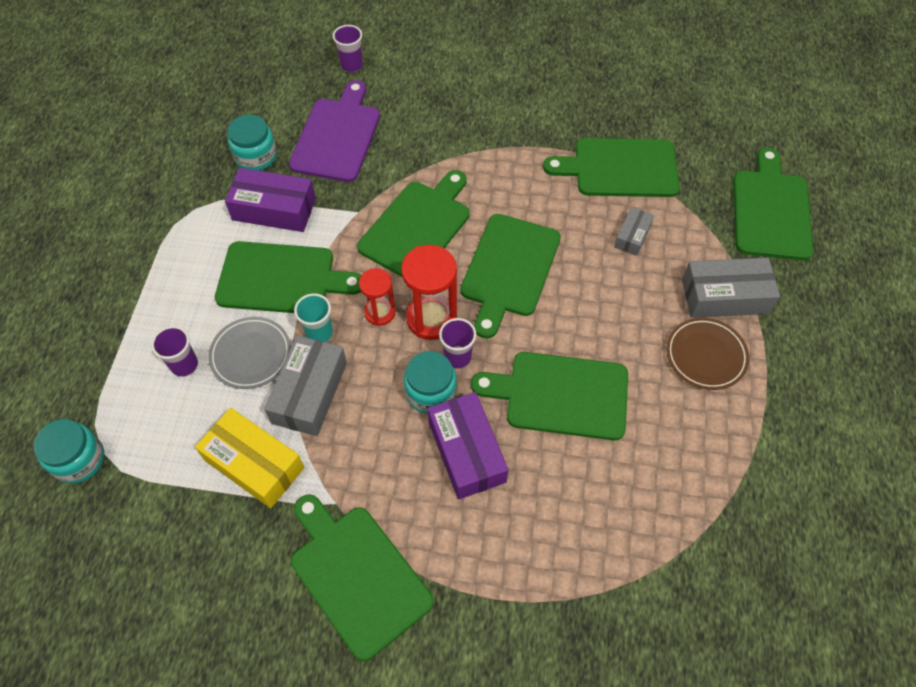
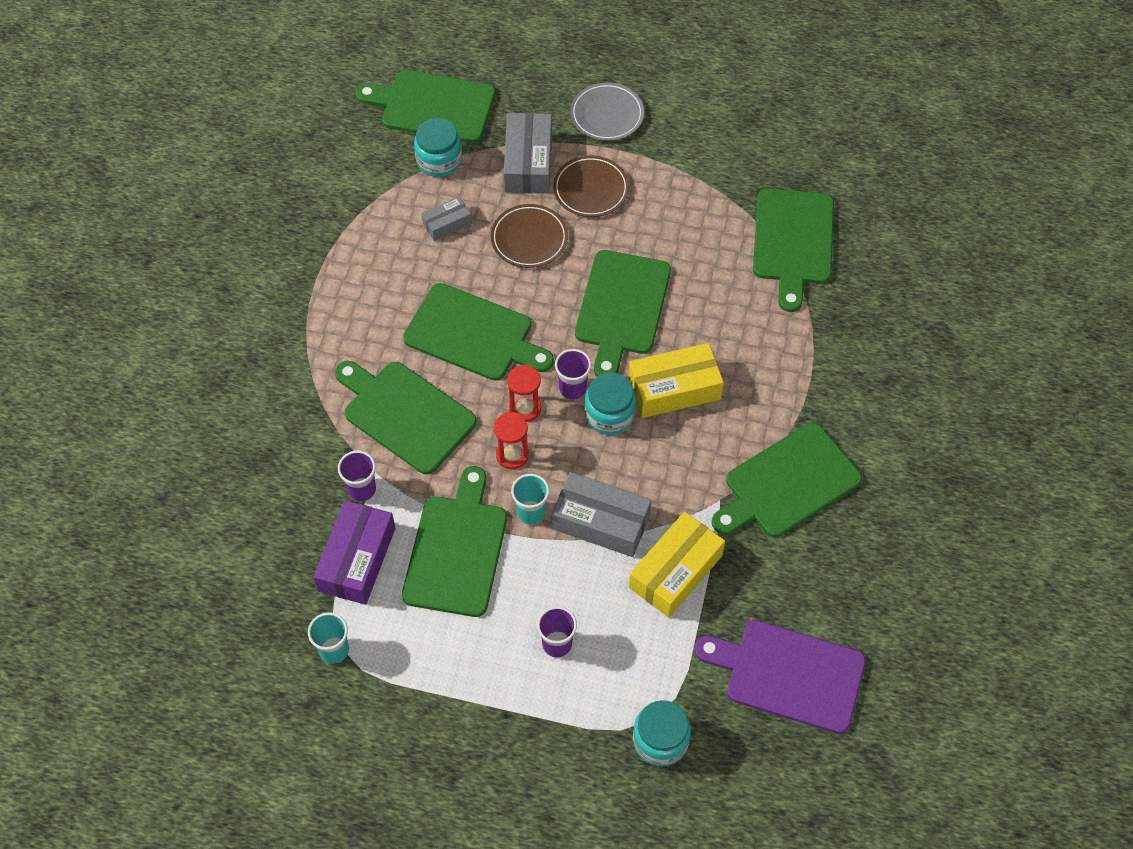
camera: 85 degrees left, 0 degrees up
grey plate [208,317,291,389] -> grey plate moved to [570,82,644,141]
turquoise jar [228,115,277,171] -> turquoise jar moved to [414,118,462,177]
purple cutting board [289,80,380,182] -> purple cutting board moved to [695,620,866,734]
purple cup [333,25,363,72] -> purple cup moved to [338,450,376,502]
red hourglass [401,245,457,340] -> red hourglass [507,365,541,422], size x0.62
purple box [428,392,508,500] -> yellow box [628,343,724,418]
green cutting board [543,138,680,197] -> green cutting board moved to [753,188,834,312]
grey box [614,207,654,256] -> grey box turned 60 degrees counterclockwise [421,196,472,241]
none -> turquoise cup [308,612,349,664]
none -> brown plate [491,204,568,268]

